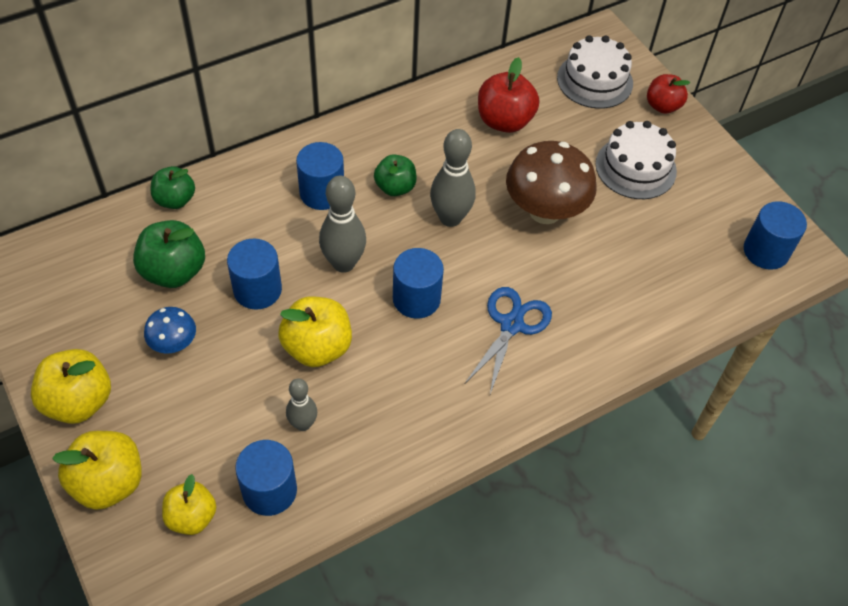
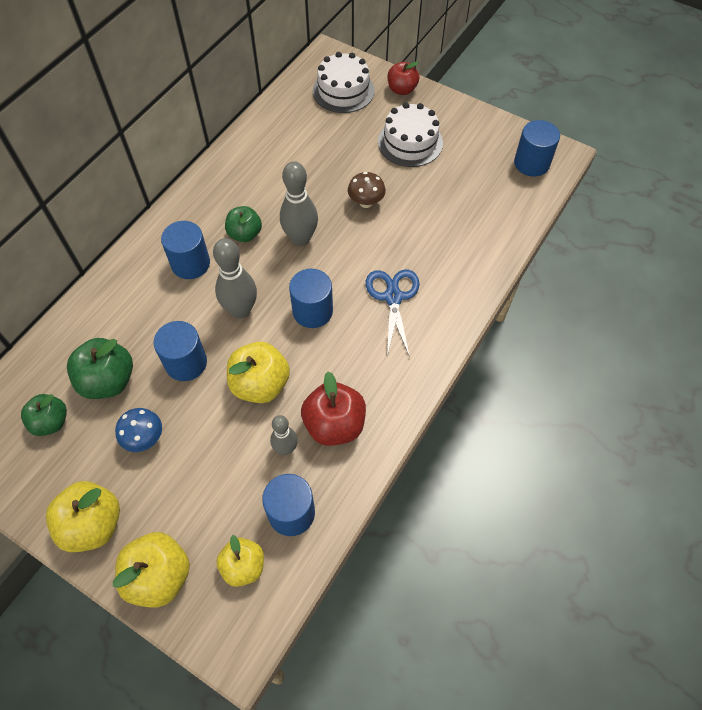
camera: 25 degrees left, 5 degrees up
green apple [150,166,195,209] -> green apple moved to [21,394,67,436]
red apple [478,57,539,133] -> red apple moved to [301,371,366,446]
brown mushroom [506,141,597,224] -> brown mushroom [348,172,386,208], size x0.52

